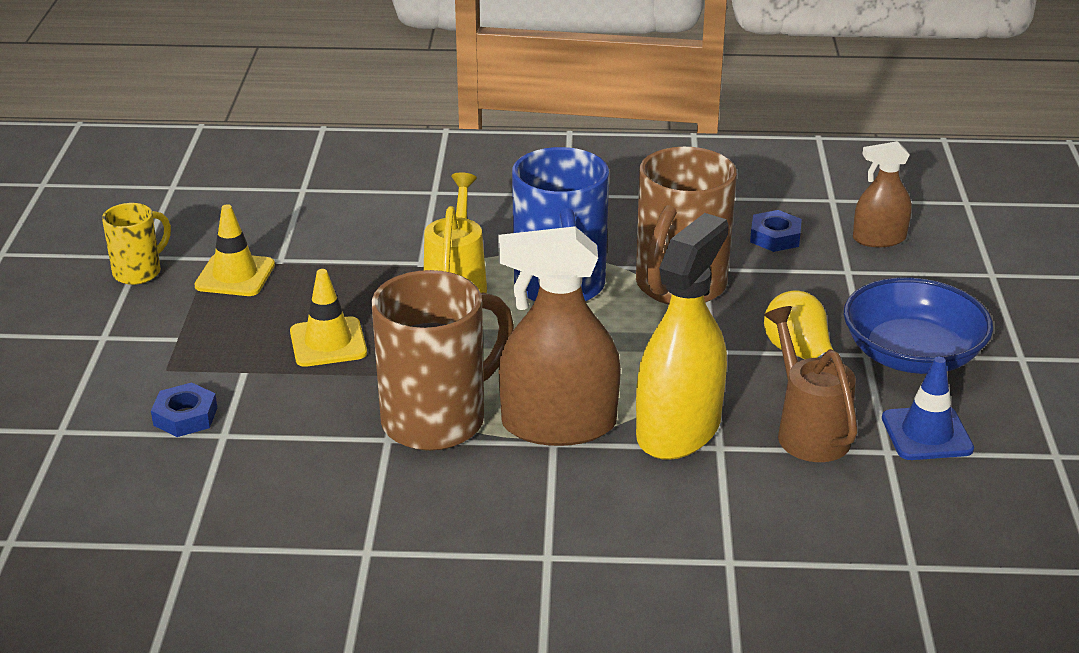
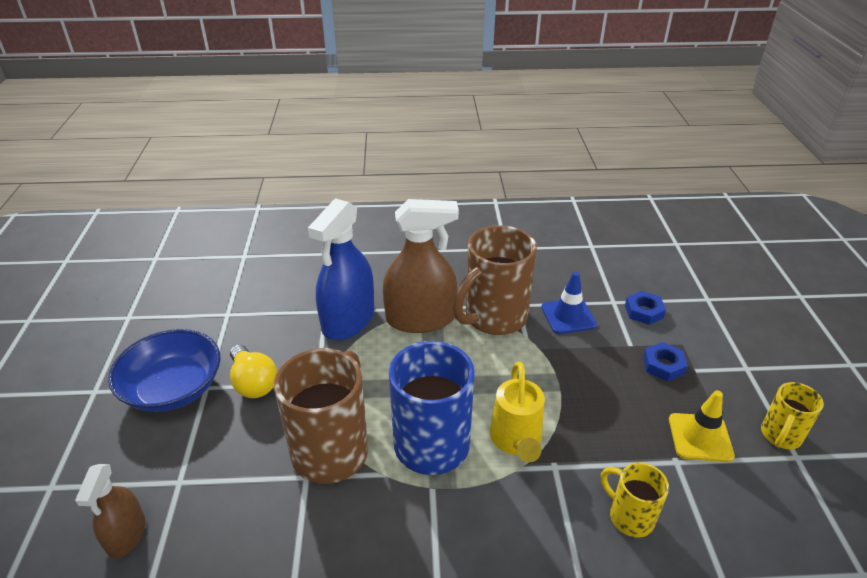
camera: 175 degrees right, 5 degrees up
yellow traffic cone [290,269,367,367] -> none
yellow spray bottle [636,213,729,460] -> blue spray bottle [308,198,374,340]
blue nut [750,210,802,252] -> blue nut moved to [643,342,688,382]
brown watering can [764,306,857,462] -> none
brown spray bottle [853,141,912,247] -> brown spray bottle turned 105 degrees clockwise [75,464,145,559]
blue traffic cone [882,357,974,460] -> blue traffic cone moved to [541,272,597,334]
none -> yellow mug [601,462,669,538]

